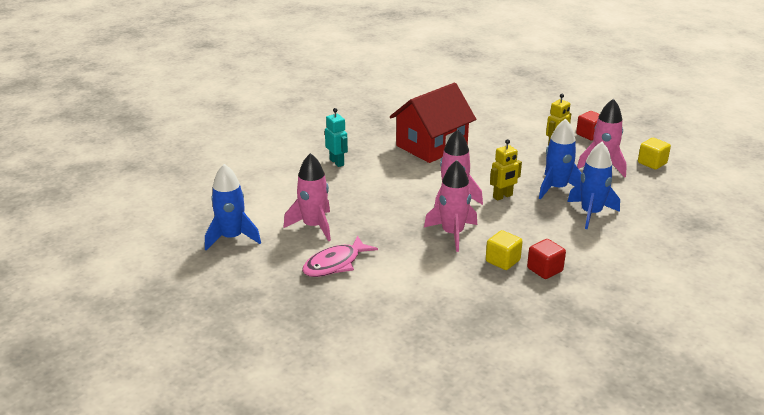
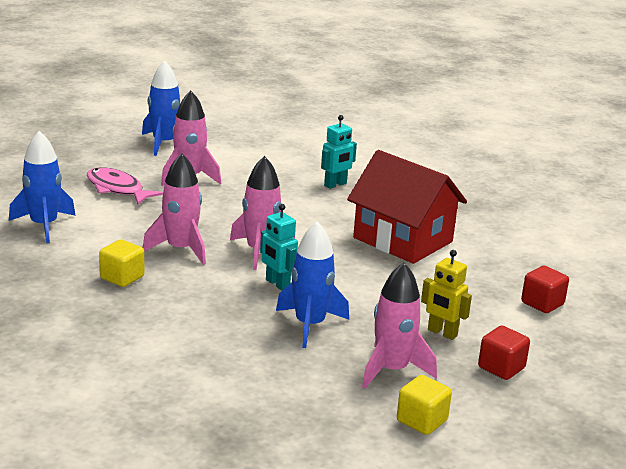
camera: 80 degrees right, 5 degrees down
yellow robot [490,139,522,201] -> turquoise robot [260,204,298,291]
red cube [527,239,566,279] -> red cube moved to [521,266,569,313]
blue rocket [567,142,620,229] -> blue rocket moved to [9,131,76,243]

